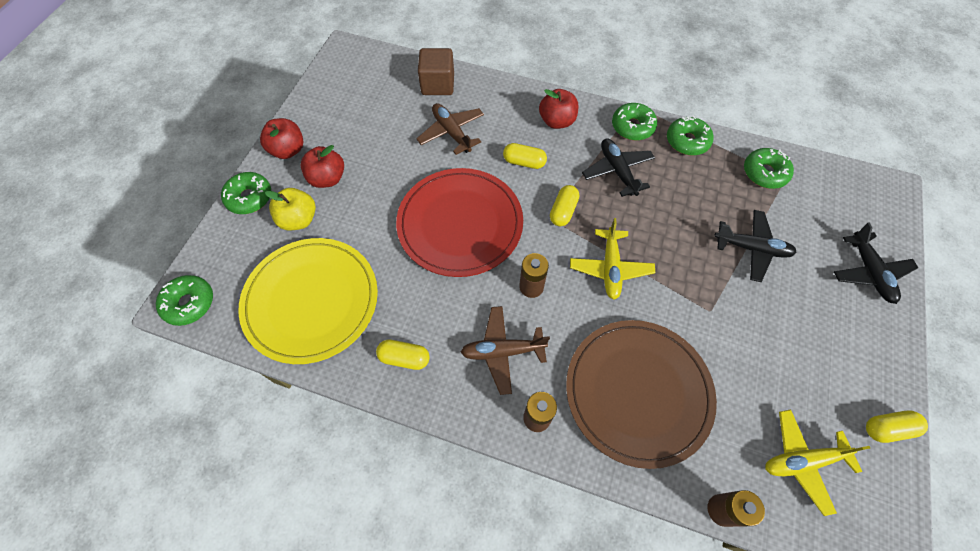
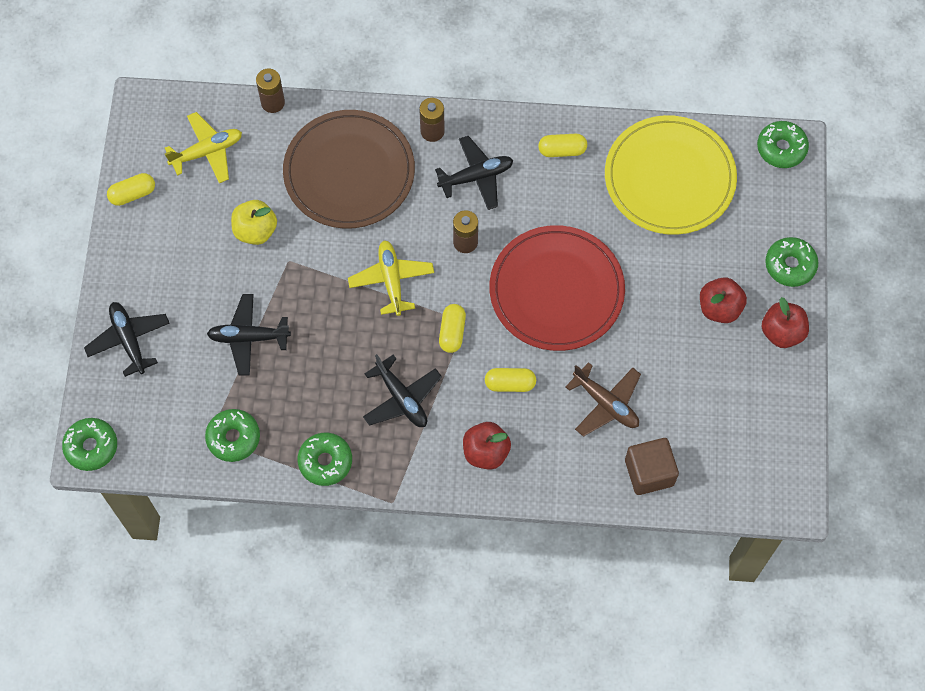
camera: 165 degrees right, 5 degrees up
yellow apple [265,188,316,230] -> yellow apple moved to [231,200,277,245]
brown plane [461,306,550,395] -> black plane [435,136,513,210]
green donut [612,103,657,140] -> green donut moved to [62,418,117,471]

